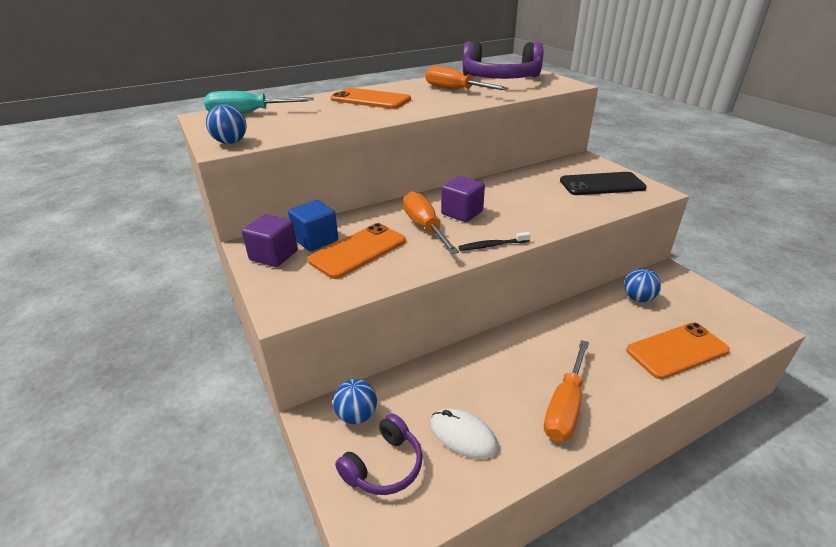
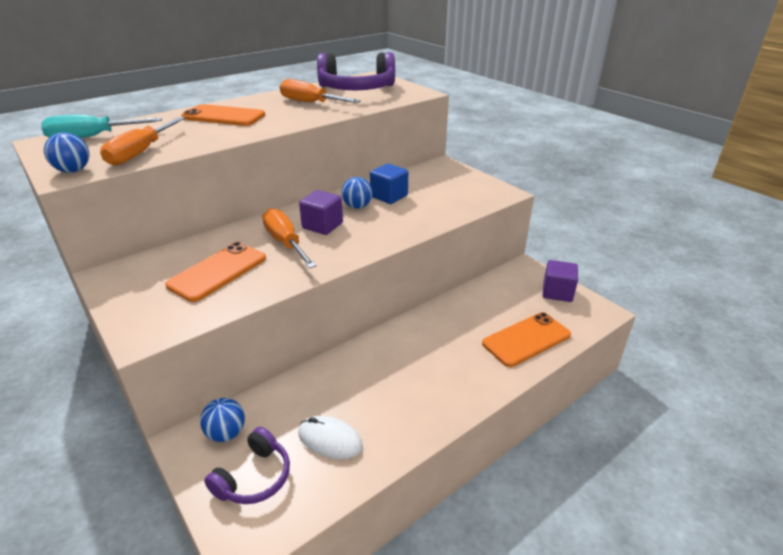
camera: 10 degrees left, 0 degrees up
purple cube [242,214,298,267] -> purple cube moved to [543,260,578,302]
blue cube [288,200,338,251] -> blue cube moved to [370,163,408,204]
black toothbrush [459,232,531,251] -> none
orange screwdriver [544,340,589,442] -> orange screwdriver moved to [100,117,185,166]
black phone [560,172,647,195] -> none
blue ball [624,269,661,302] -> blue ball moved to [341,177,373,209]

